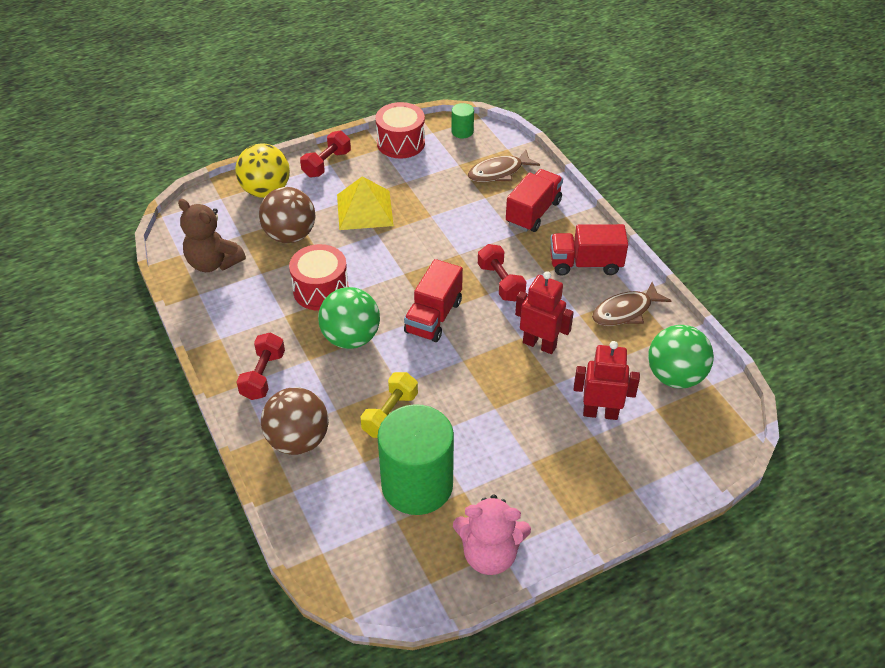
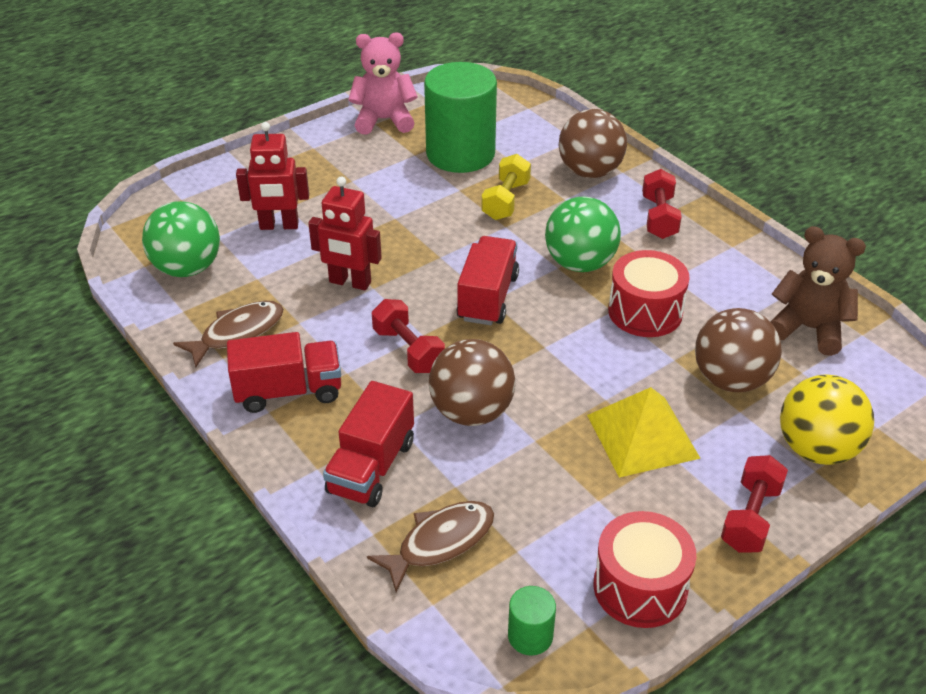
camera: 170 degrees right, 5 degrees down
none -> brown ball [429,339,516,426]

